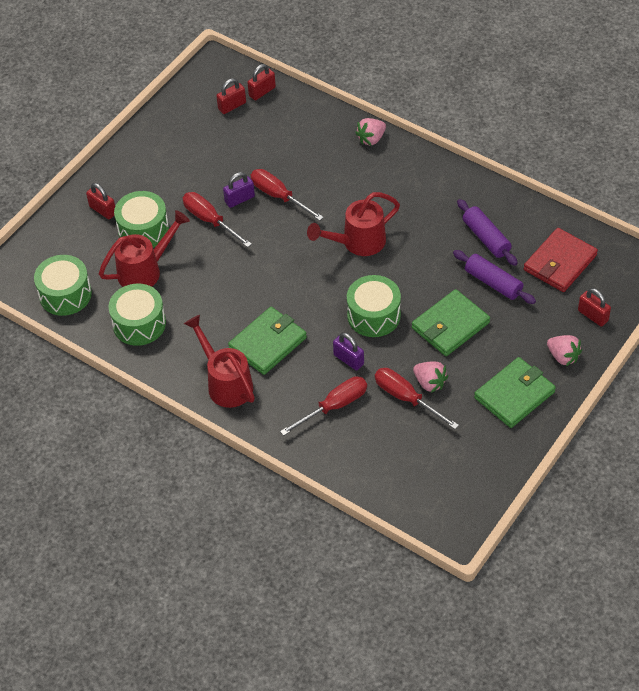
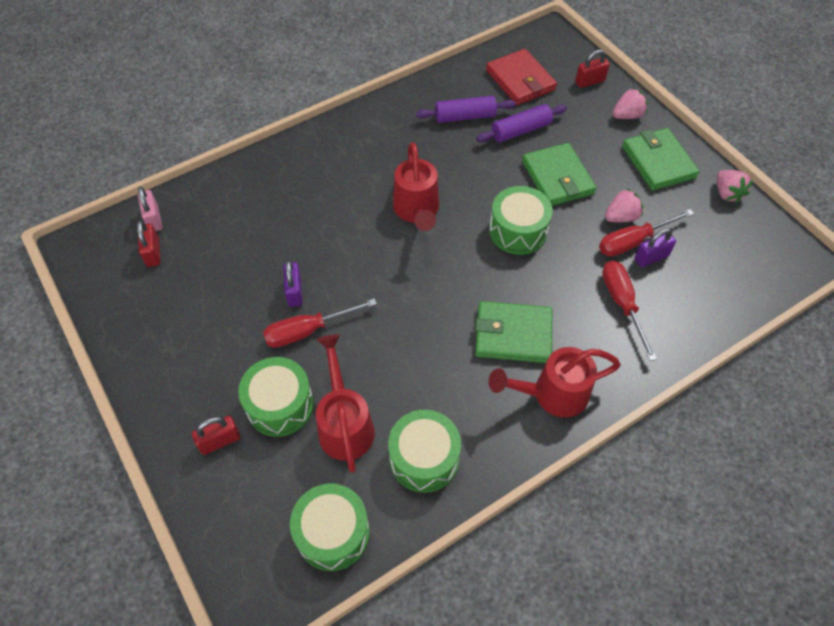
camera: 70 degrees left, 5 degrees up
green wallet [228,307,307,375] -> green wallet turned 60 degrees counterclockwise [475,301,552,363]
red padlock [247,64,276,100] -> pink padlock [138,187,163,231]
red screwdriver [250,169,324,221] -> none
purple padlock [333,333,364,371] -> purple padlock moved to [634,228,676,267]
pink strawberry [355,118,386,146] -> pink strawberry moved to [717,170,753,203]

